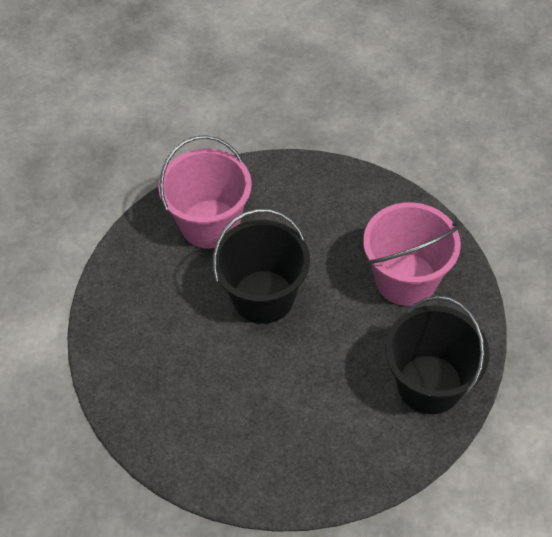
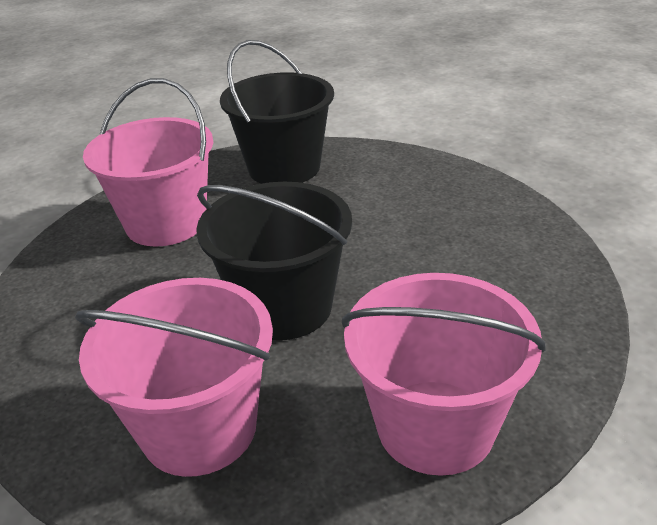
camera: 125 degrees left, 20 degrees down
none -> pink bucket [342,273,546,476]

